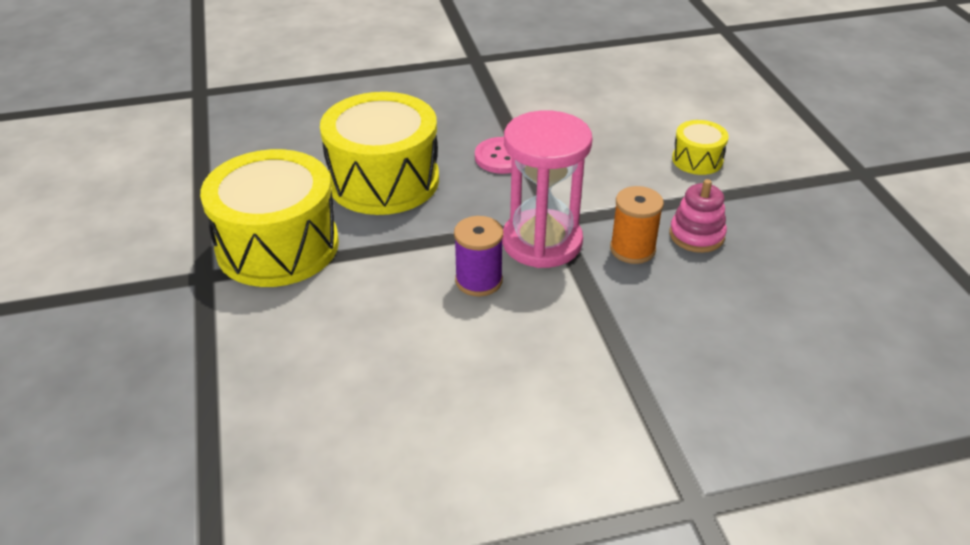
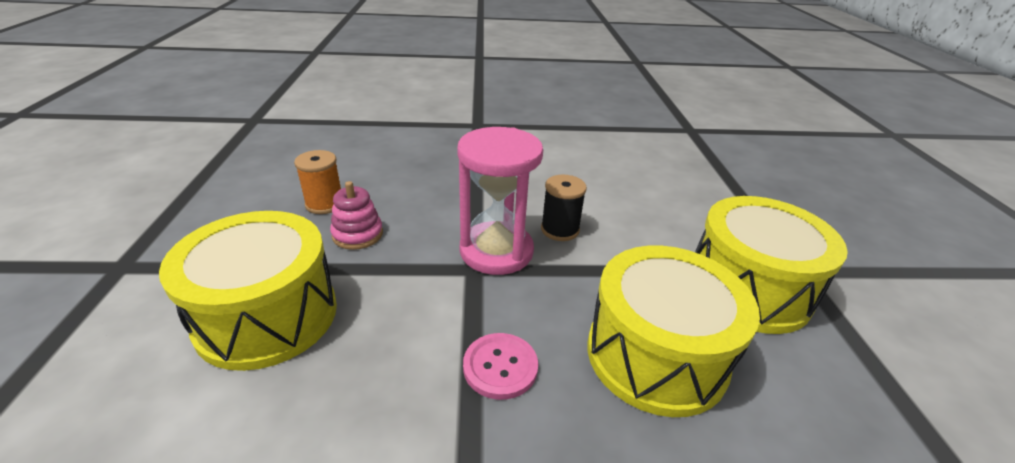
camera: 170 degrees left, 5 degrees down
purple spool [454,216,503,296] -> black spool [541,175,587,241]
orange spool [610,186,664,264] -> orange spool moved to [294,150,341,214]
yellow drum [672,120,729,175] -> yellow drum [159,211,337,371], size x2.14

